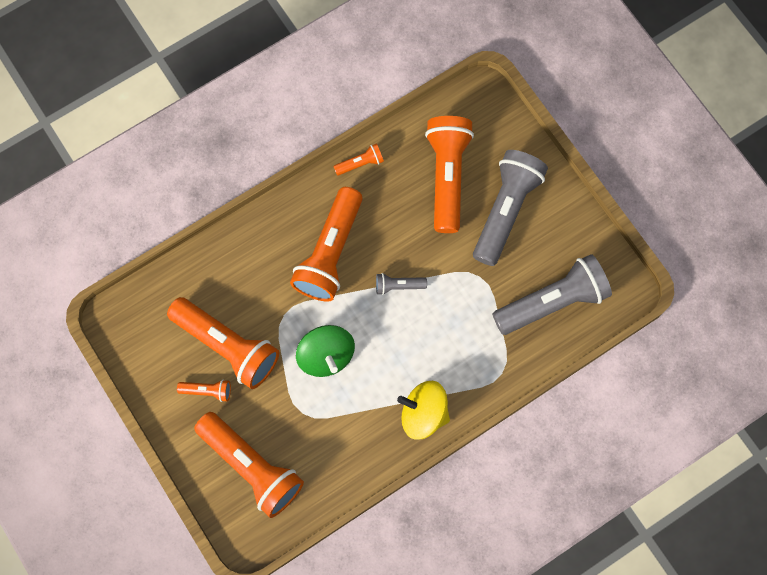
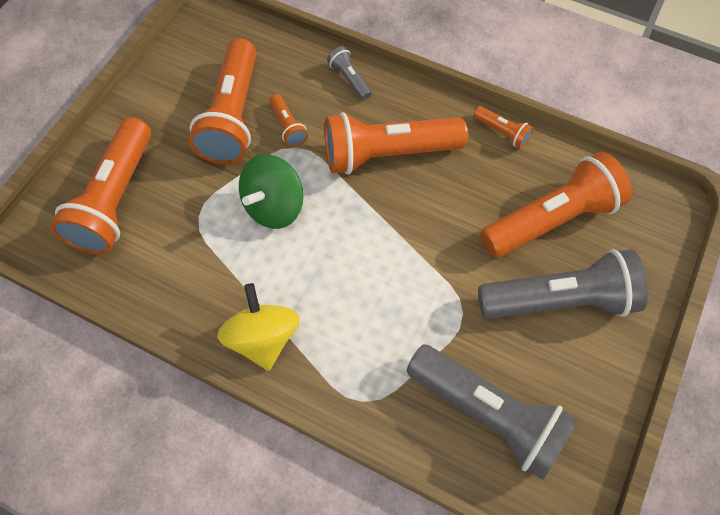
camera: 60 degrees right, 10 degrees down
orange flashlight [177,379,231,402] -> orange flashlight moved to [270,94,308,147]
grey flashlight [376,273,427,295] -> grey flashlight moved to [327,46,372,100]

